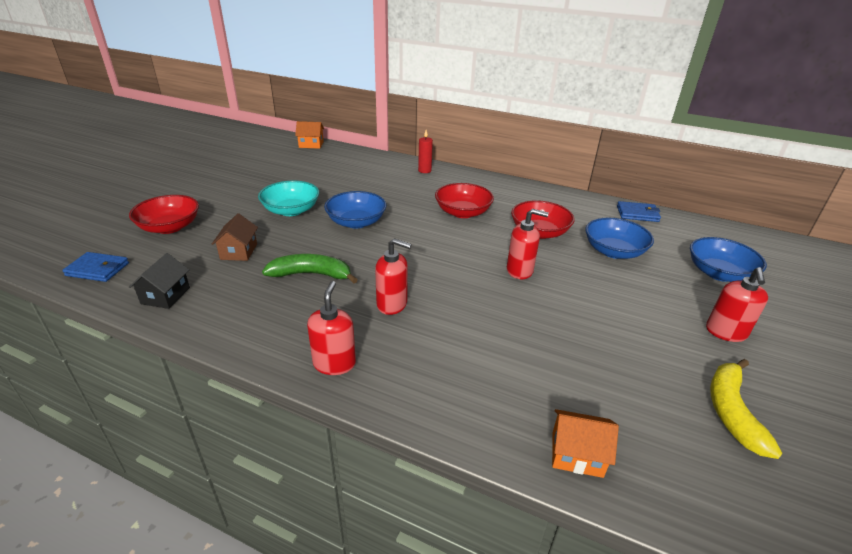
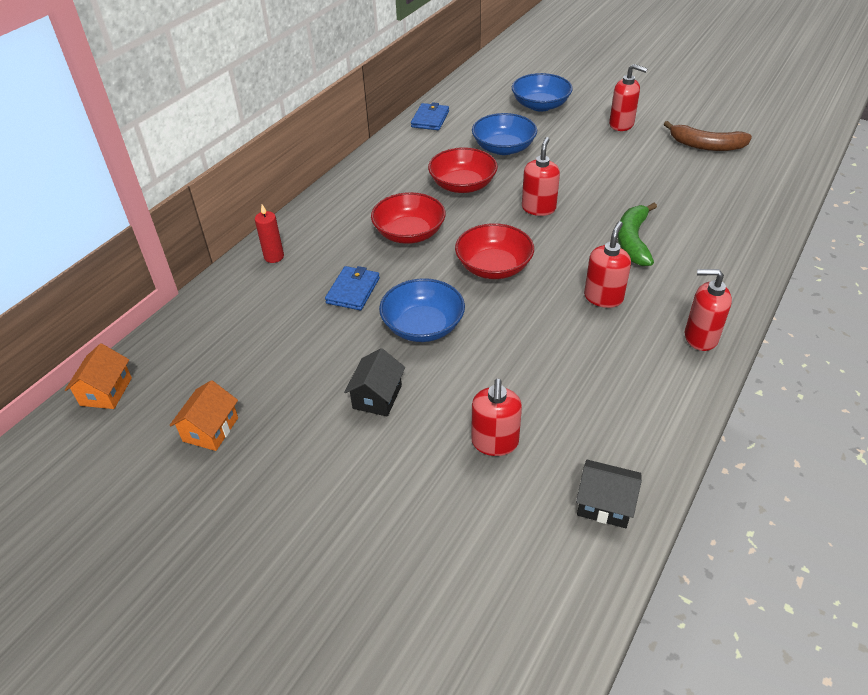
camera: 80 degrees left, 10 degrees up
blue wallet [62,252,129,282] -> blue wallet moved to [325,266,380,310]
red bowl [129,195,199,234] -> red bowl moved to [455,223,534,279]
brown house [212,213,258,261] -> red soap dispenser [471,379,522,456]
turquoise bowl [258,180,319,216] -> black house [344,348,405,417]
green banana [262,254,358,284] -> green banana moved to [617,203,657,266]
orange house [552,409,619,478] -> orange house moved to [169,380,238,451]
yellow banana [710,359,783,459] -> brown banana [664,121,752,151]

